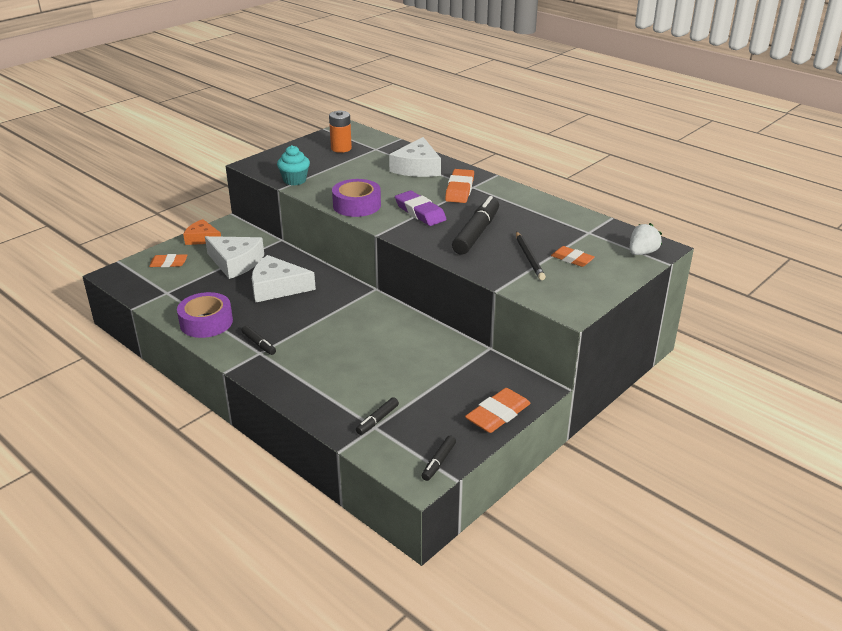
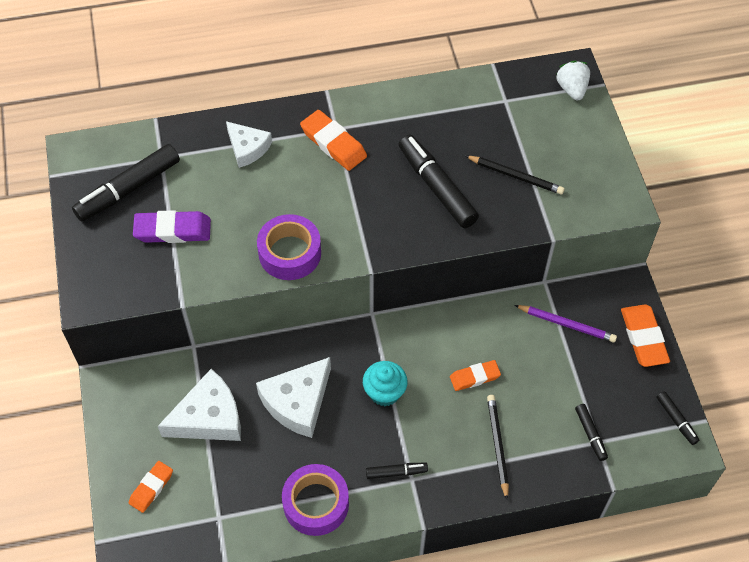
camera: 55 degrees left, 25 degrees up
orange cheese [183,219,221,245] -> none
turquoise cupcake [277,145,310,185] -> turquoise cupcake moved to [363,361,408,406]
orange battery [329,110,352,153] -> black marker [72,144,180,222]
white cheese [389,137,441,177] -> white cheese [226,121,272,168], size x0.65
purple eraser [395,191,447,226] -> purple eraser moved to [133,210,211,243]
orange eraser [551,246,595,267] -> orange eraser moved to [450,360,501,391]
none -> black pencil [487,395,509,500]
none -> purple pencil [515,305,617,343]

